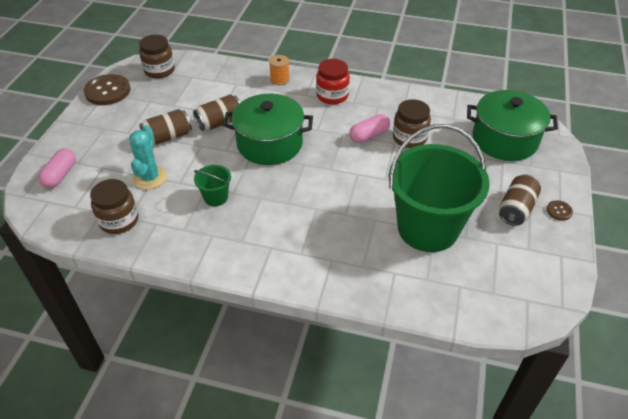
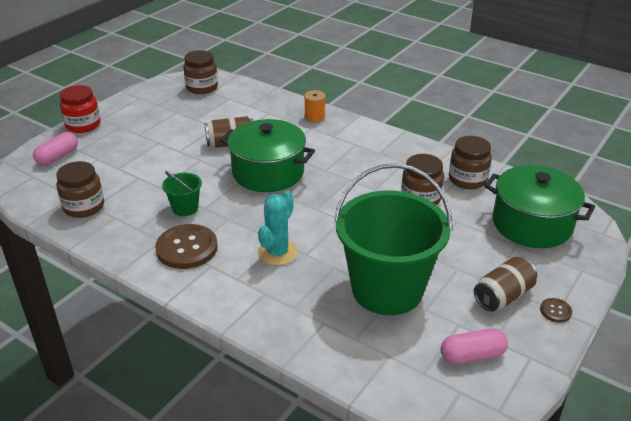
camera: 20 degrees right, 10 degrees down
brown button [84,74,130,105] -> brown button moved to [155,224,218,269]
turquoise cactus [129,125,167,189] -> turquoise cactus moved to [258,191,298,266]
brown can [139,109,192,145] -> none
red jar [316,59,350,104] -> red jar moved to [60,85,101,133]
pink capsule [349,114,390,143] -> pink capsule moved to [441,328,508,364]
none -> brown jar [449,136,492,189]

